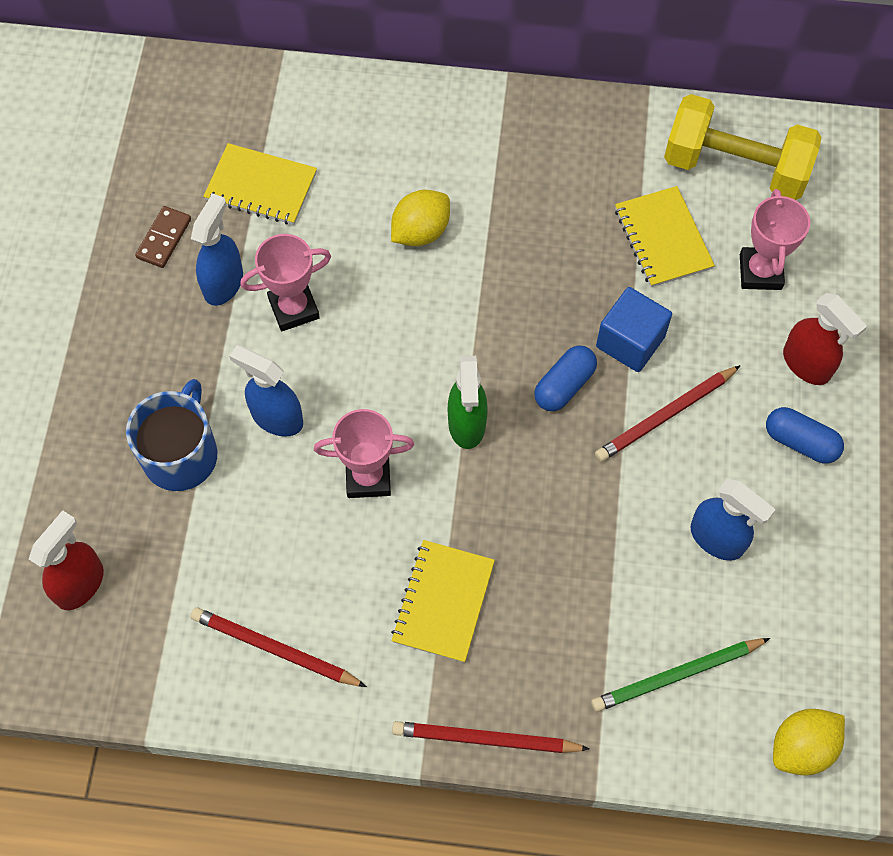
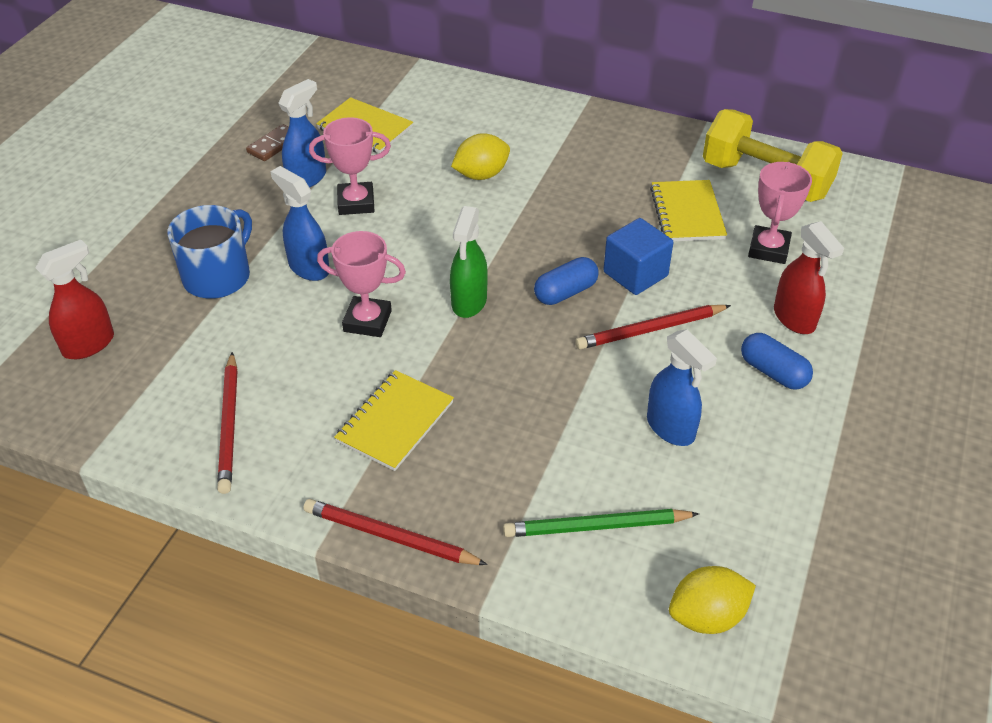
camera: 15 degrees right, 20 degrees down
red pencil [190,607,367,687] -> red pencil turned 135 degrees counterclockwise [217,352,237,494]

